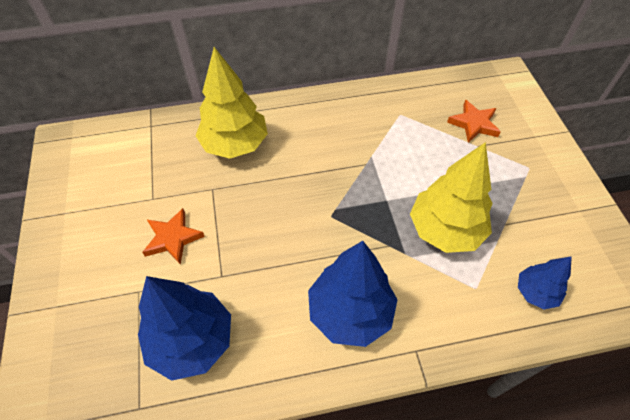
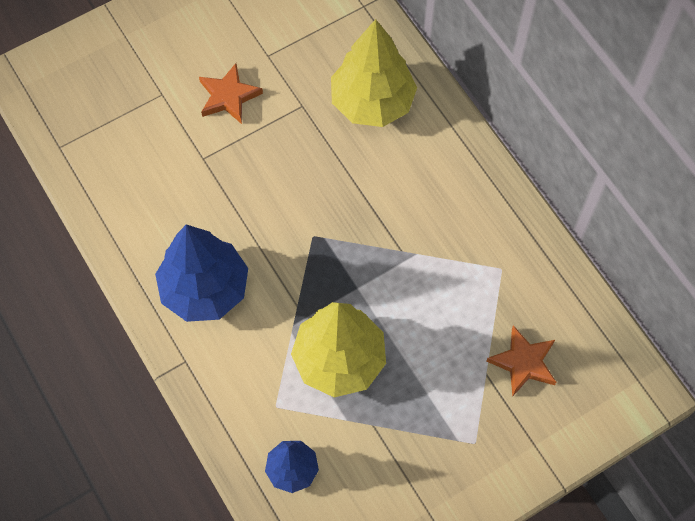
camera: 70 degrees right, 10 degrees up
blue tree [138,276,231,381] -> none

